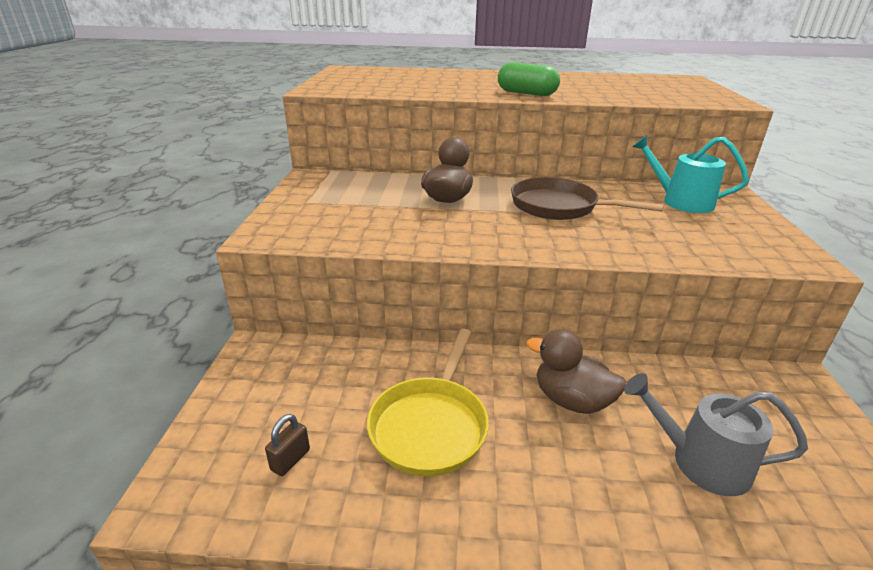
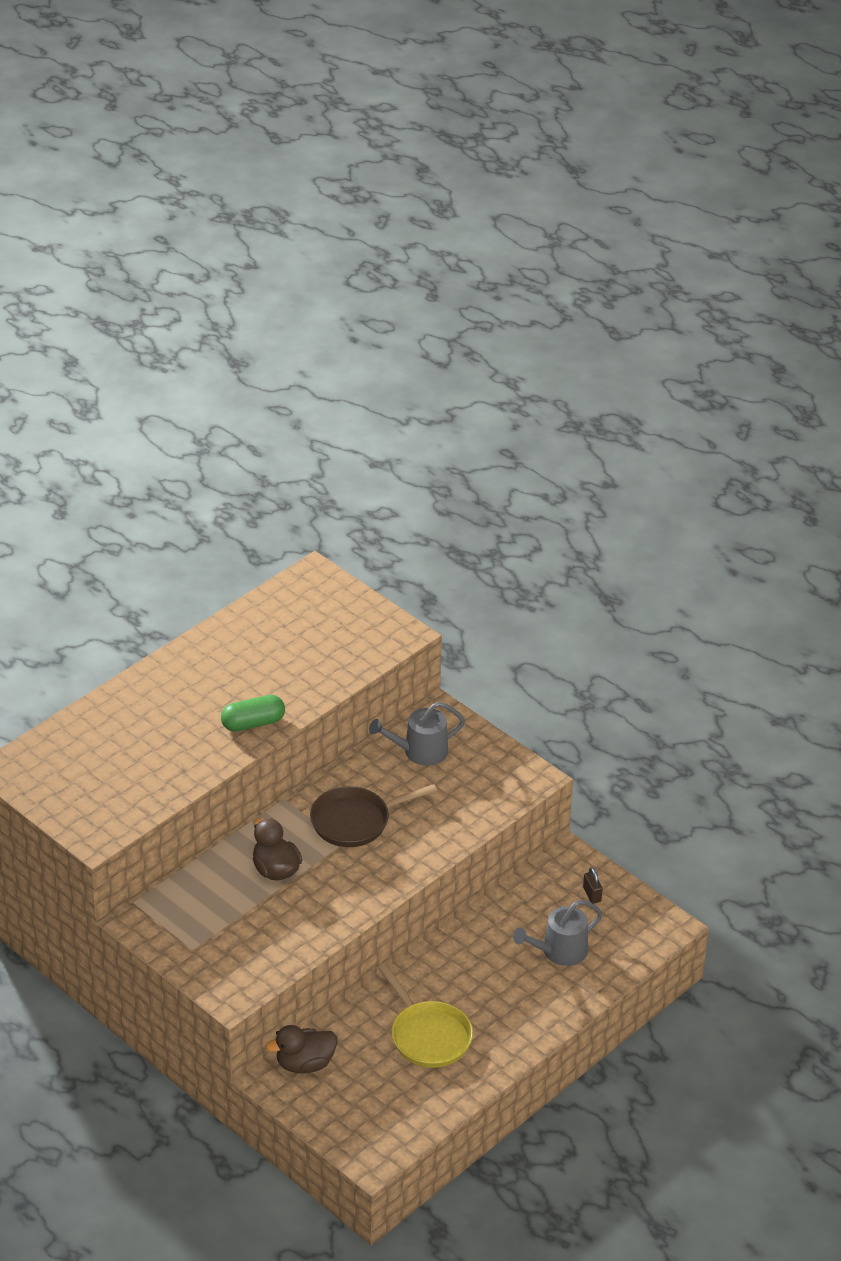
camera: 50 degrees left, 10 degrees up
brown padlock [265,414,310,476] -> brown padlock moved to [583,867,602,904]
brown duck [527,329,626,414] -> brown duck moved to [266,1025,338,1073]
turquoise watering can [632,135,749,213] -> grey watering can [369,702,465,766]

